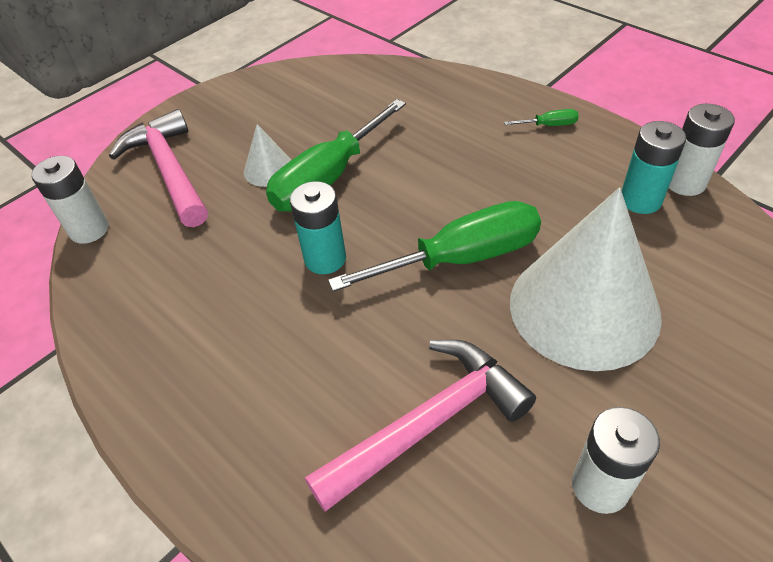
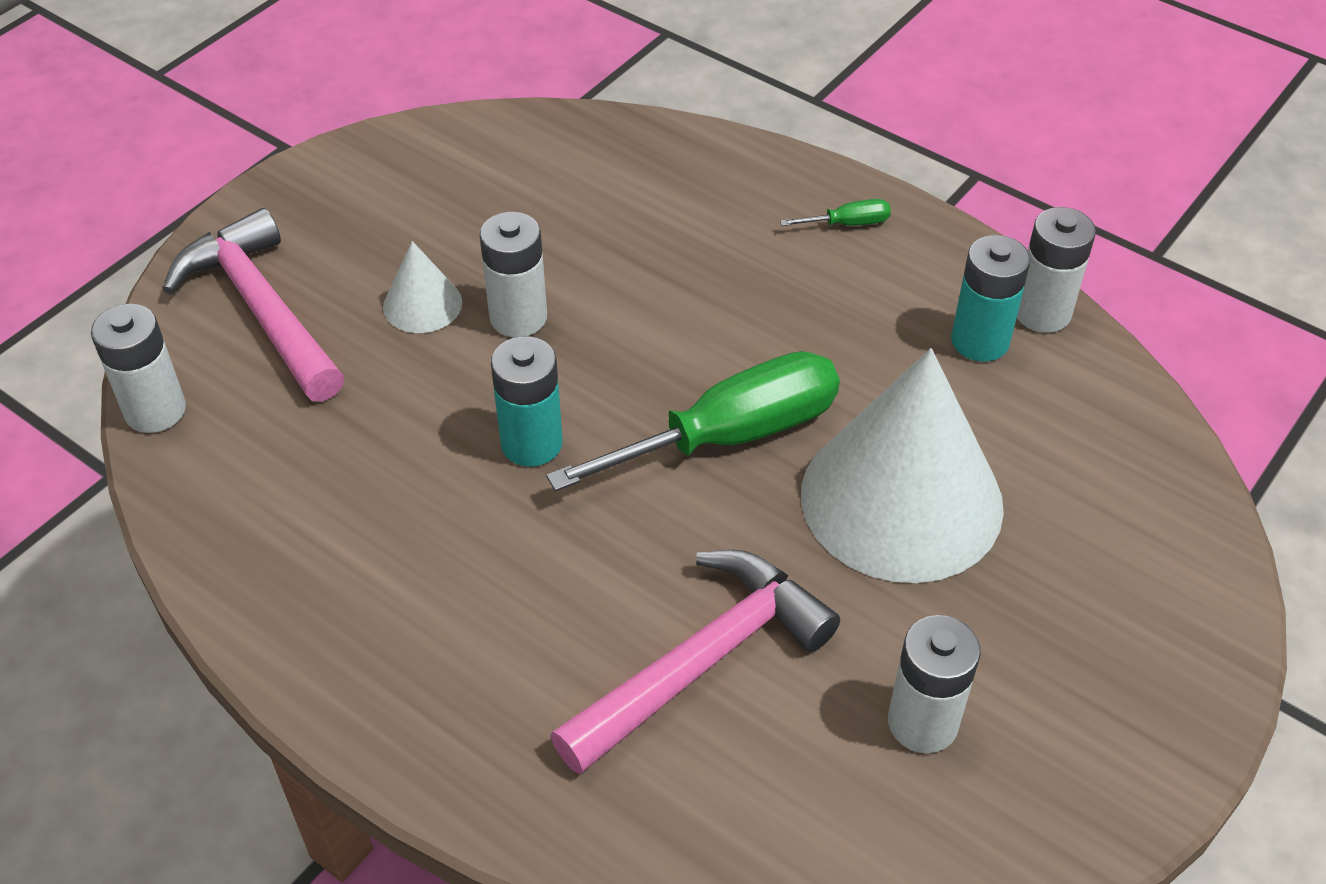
camera: 10 degrees left, 0 degrees up
green screwdriver [266,99,406,212] -> white battery [480,212,547,337]

